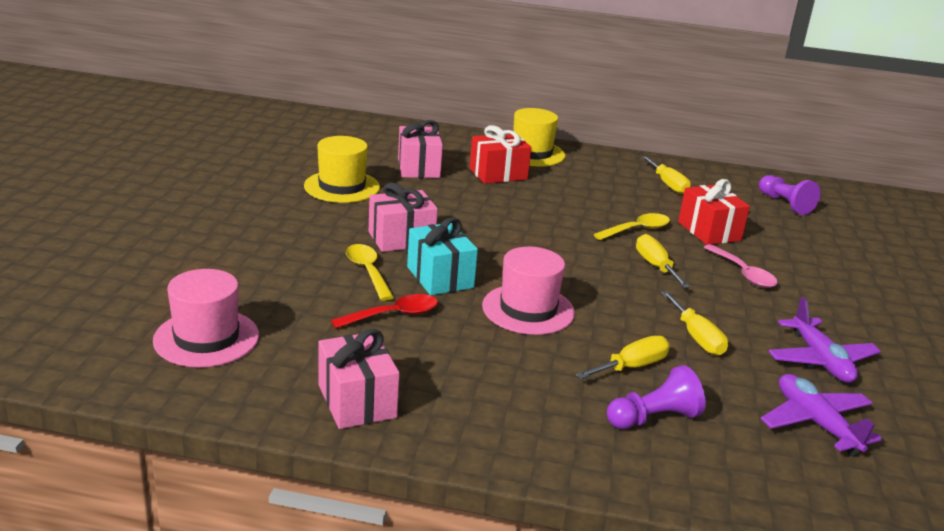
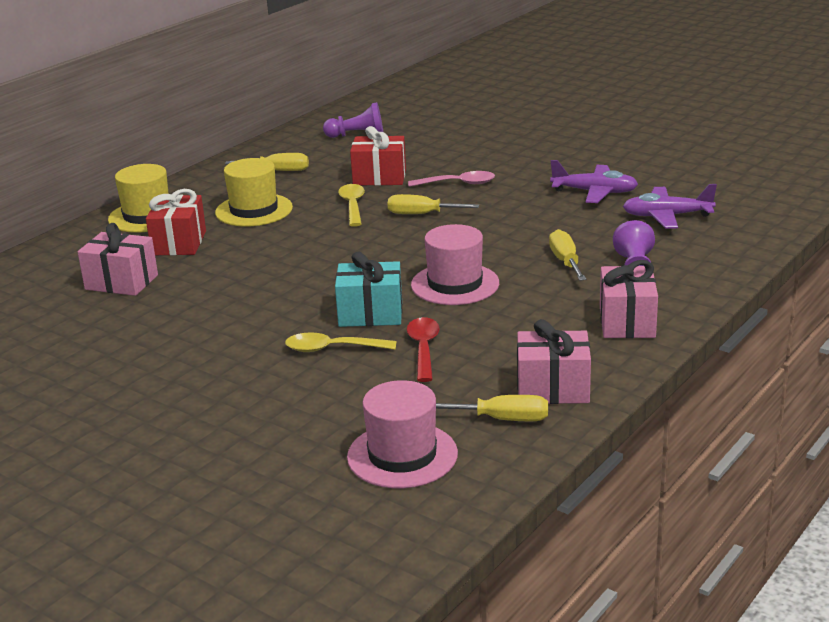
camera: 60 degrees left, 0 degrees up
yellow hat [304,136,380,203] -> yellow hat moved to [215,158,293,227]
pink gift [369,182,438,252] -> pink gift moved to [600,260,658,338]
yellow screwdriver [661,291,728,355] -> yellow screwdriver moved to [436,395,548,421]

